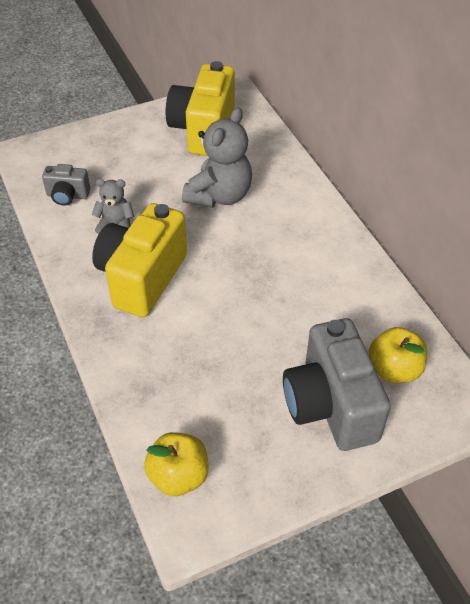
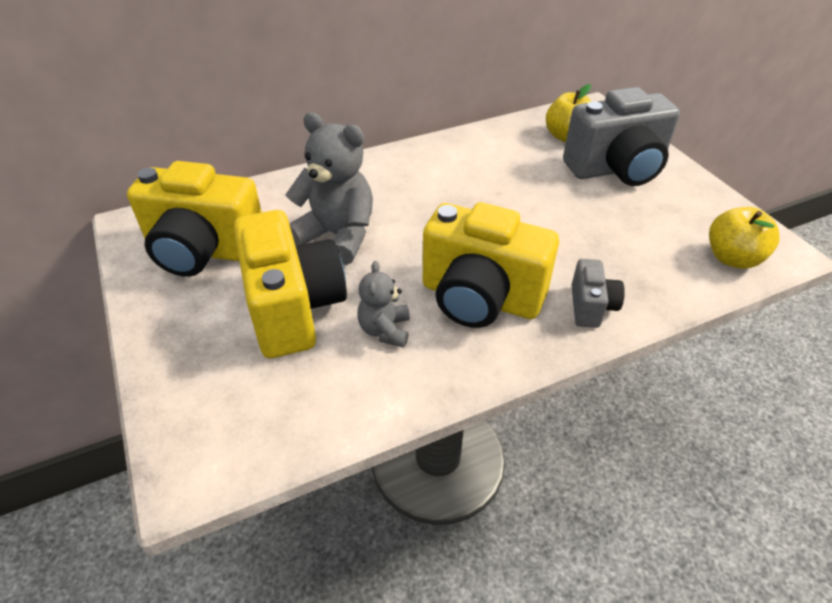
camera: 90 degrees left, 5 degrees down
grey camera [42,164,90,206] -> grey camera moved to [572,259,625,328]
none -> yellow camera [234,210,347,358]

